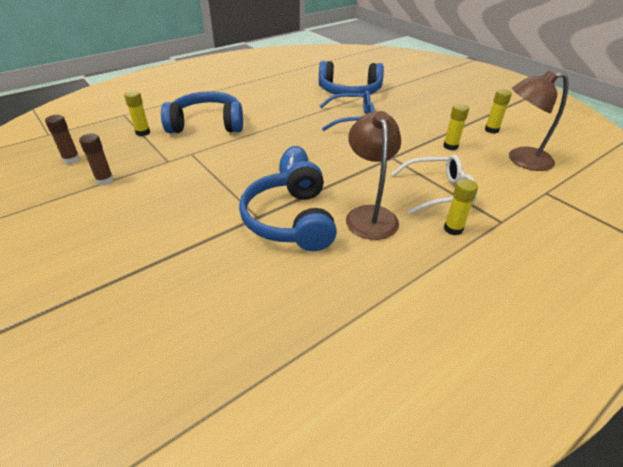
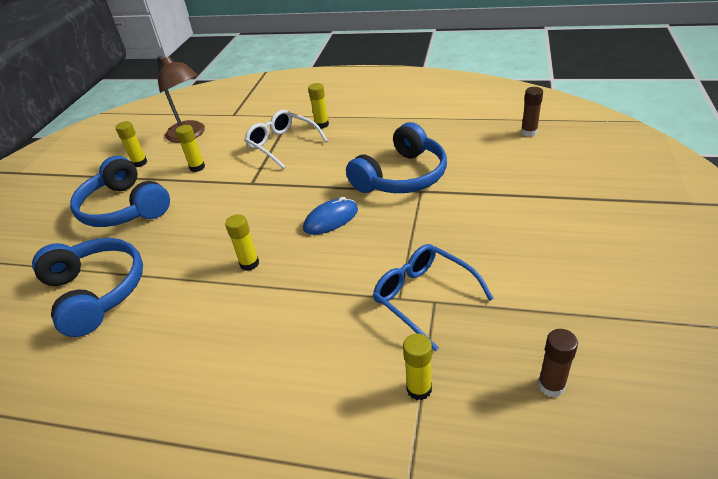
camera: 125 degrees left, 0 degrees up
brown glue stick [79,134,114,186] -> brown glue stick moved to [521,87,543,137]
blue headphones [161,91,243,133] -> blue headphones moved to [70,156,170,227]
blue glasses [320,91,374,131] -> blue glasses moved to [373,244,494,351]
brown lamp [346,111,401,240] -> none
none -> yellow glue stick [225,214,259,271]

